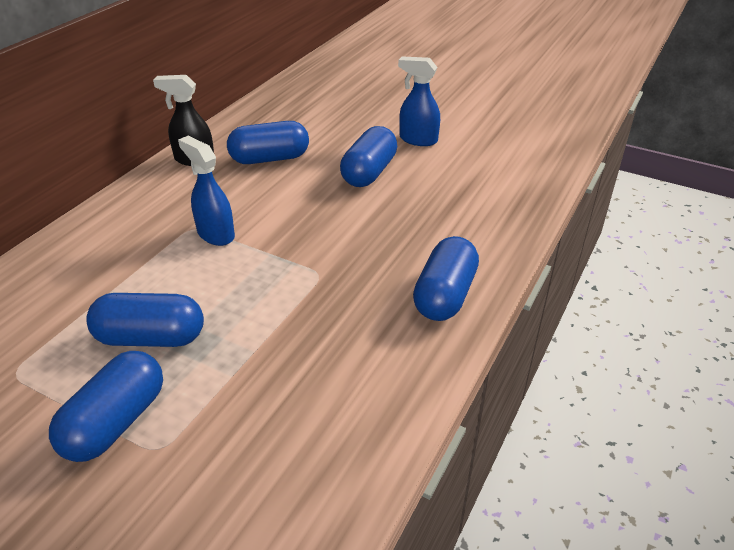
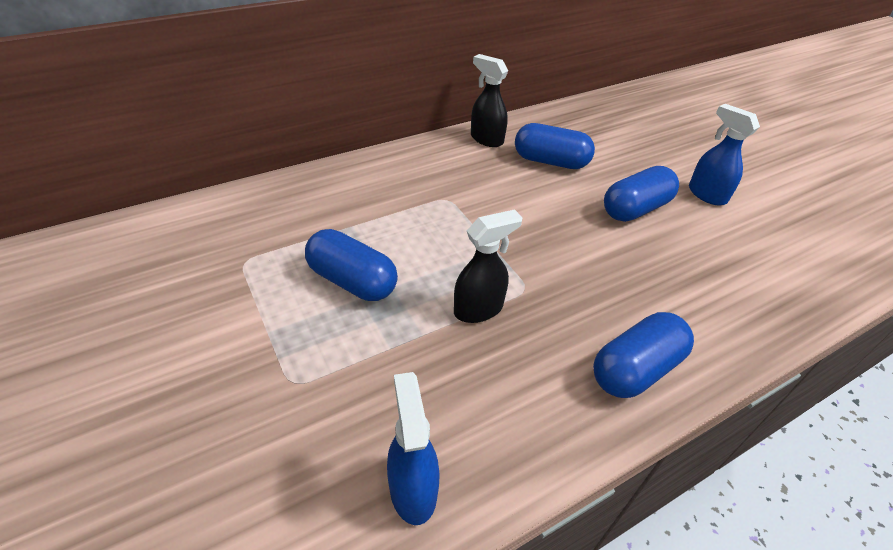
camera: 30 degrees right, 5 degrees up
blue capsule [49,351,163,462] -> none
blue spray bottle [178,136,235,246] -> blue spray bottle moved to [387,372,439,525]
none -> black spray bottle [454,209,523,323]

